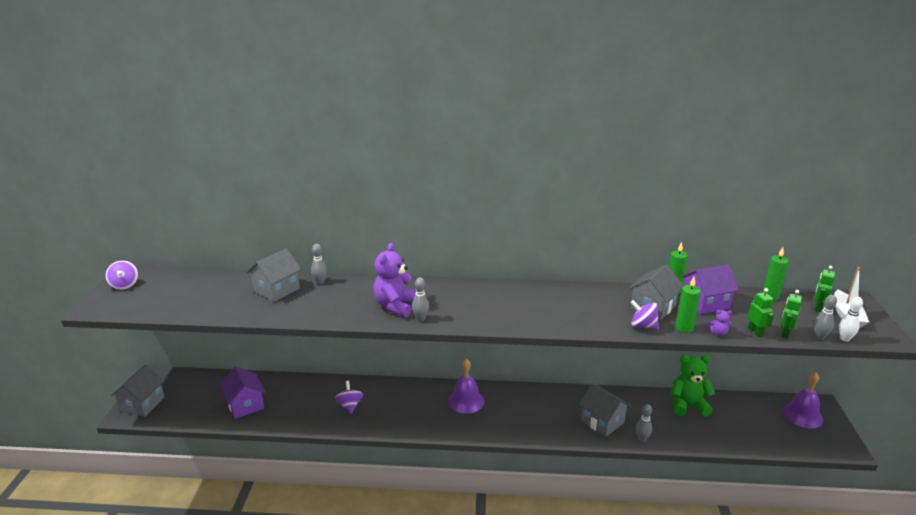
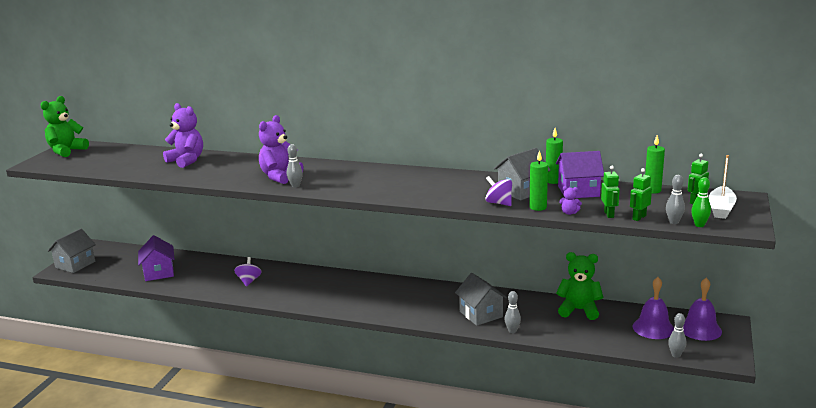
camera: 15 degrees right, 5 degrees down
purple spinning top [105,260,138,290] -> green teddy bear [41,96,89,157]
grey house [247,249,302,302] -> purple teddy bear [163,103,203,168]
grey bowling pin [311,244,327,284] -> grey bowling pin moved to [668,313,686,358]
purple bell [448,359,485,414] -> purple bell moved to [633,277,674,339]
white bowling pin [839,297,863,342] -> green bowling pin [691,177,711,227]

